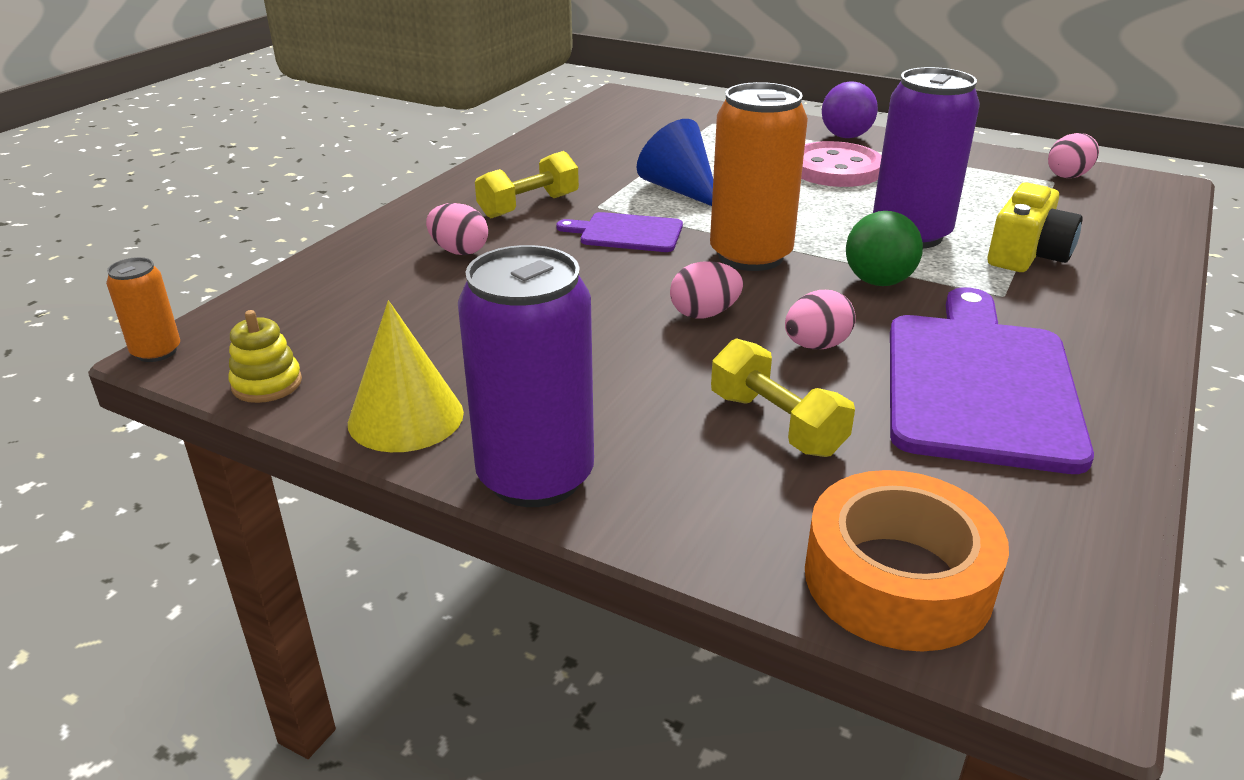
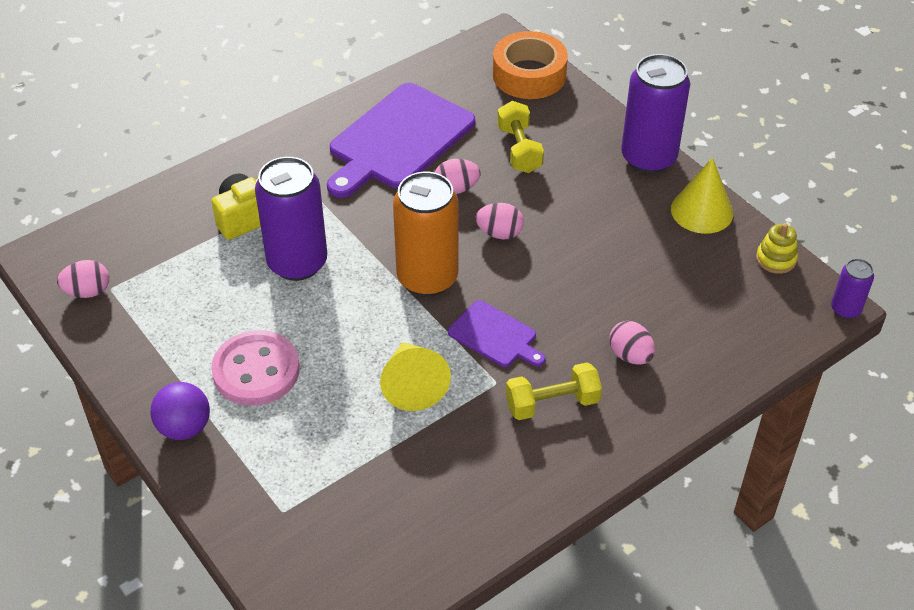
camera: 155 degrees left, 15 degrees up
orange can [106,257,180,362] -> purple can [831,259,874,319]
blue cone [637,119,713,206] -> yellow cone [380,342,451,411]
green ball [846,211,923,286] -> none

